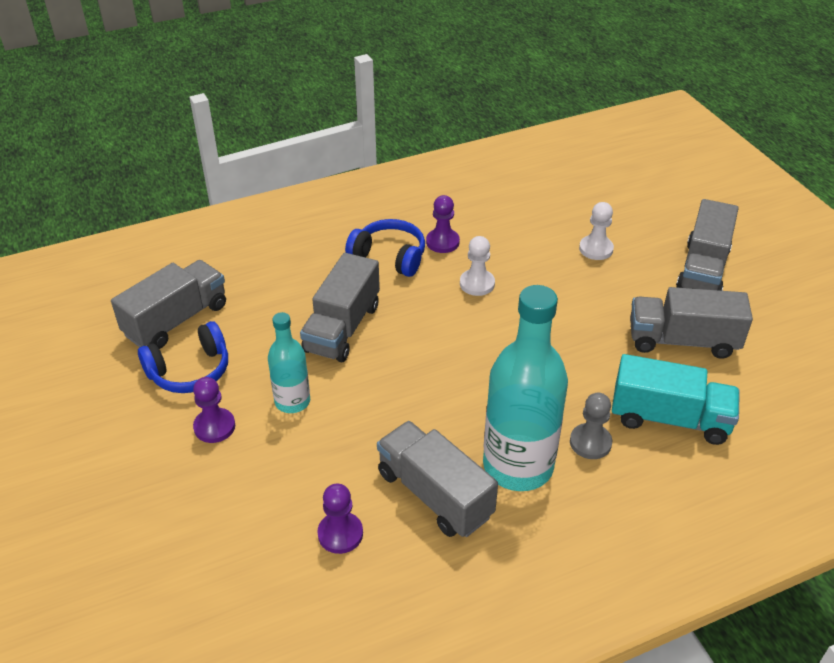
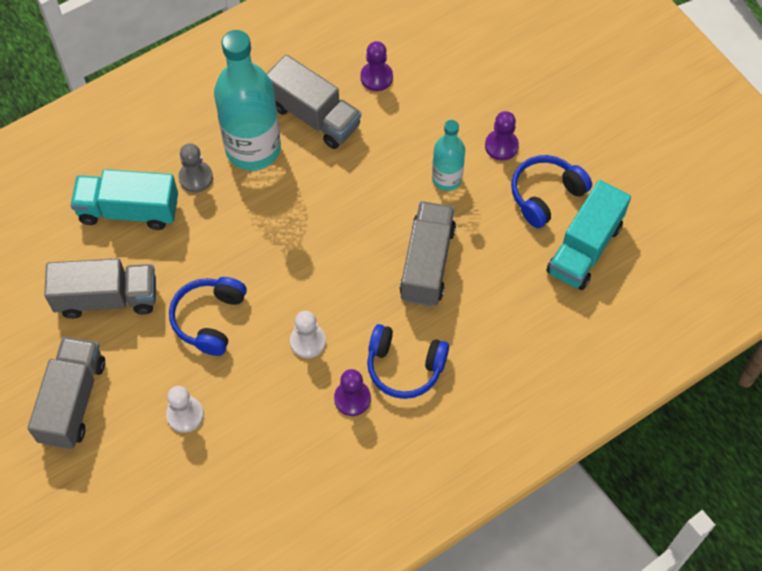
camera: 170 degrees right, 20 degrees up
grey truck [111,260,226,349] -> turquoise truck [546,180,631,290]
none -> blue headphones [169,277,247,356]

